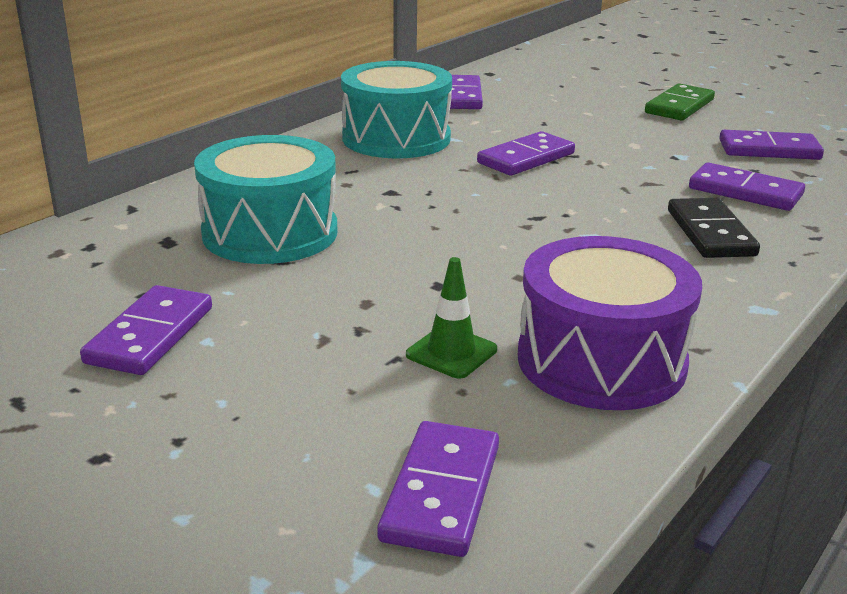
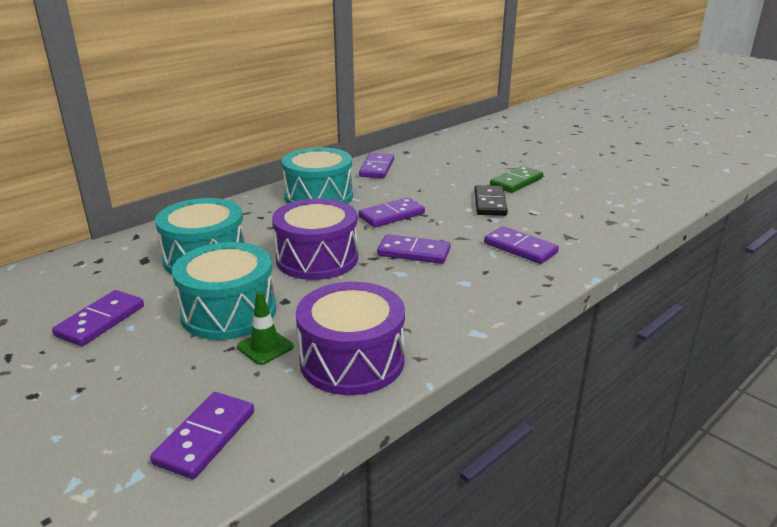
camera: 10 degrees right, 0 degrees up
black domino [668,198,760,258] -> black domino moved to [474,185,508,216]
purple domino [719,130,824,160] -> purple domino moved to [377,234,451,264]
none -> turquoise drum [172,242,276,340]
none -> purple drum [272,199,358,280]

